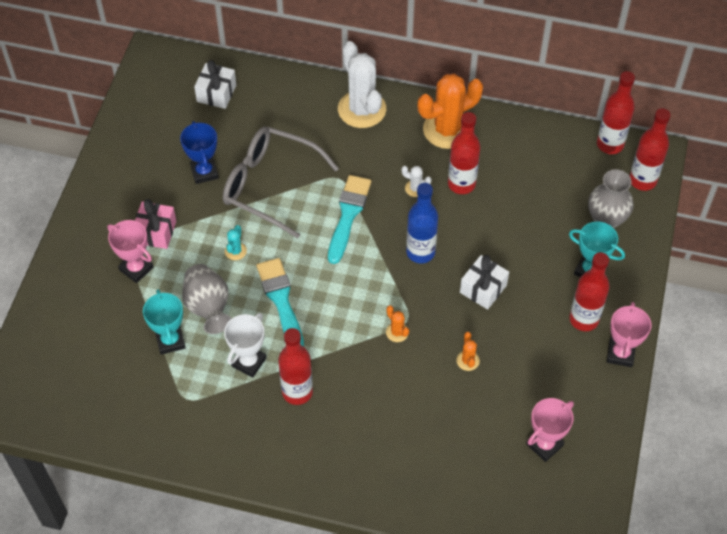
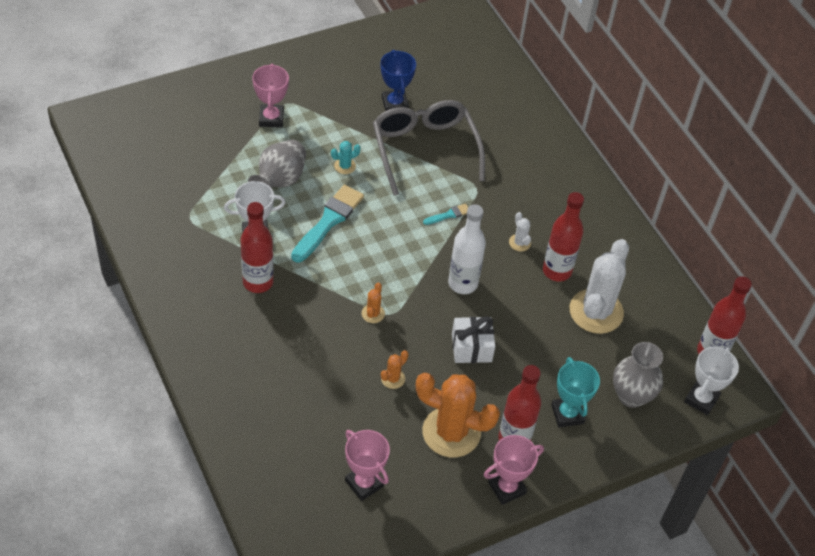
camera: 45 degrees right, 5 degrees down
pink gift [135,199,176,249] -> none
turquoise trophy [143,289,186,355] -> none
blue trophy [180,121,219,184] -> blue trophy turned 45 degrees counterclockwise [381,50,416,111]
white gift [194,60,236,109] -> none
turquoise brush [328,175,371,264] -> turquoise brush [423,204,468,225], size x0.47
white cactus [338,41,386,128] -> white cactus moved to [570,239,629,334]
blue bottle [406,183,438,263] -> white bottle [448,204,486,294]
orange cactus [418,74,483,149] -> orange cactus moved to [416,373,500,457]
pink trophy [526,398,574,462] -> pink trophy turned 45 degrees clockwise [345,430,390,501]
red bottle [630,108,671,191] -> white trophy [684,347,739,415]

